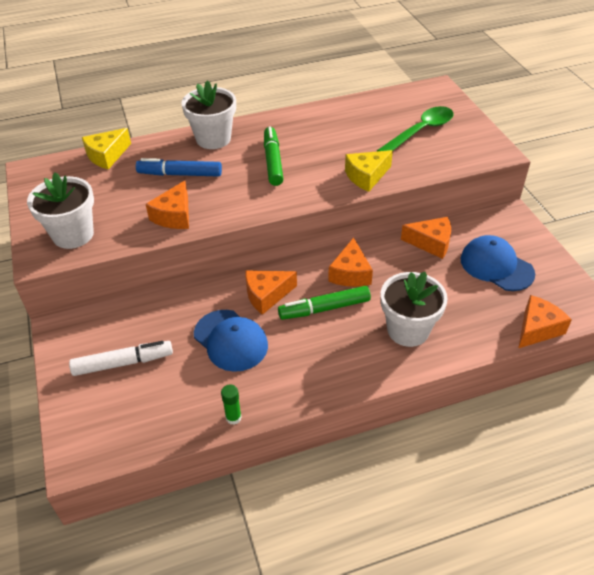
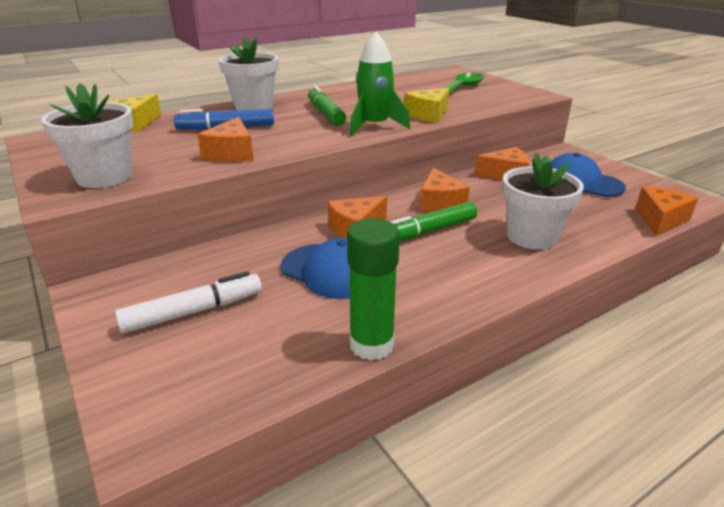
camera: 15 degrees left, 15 degrees down
green glue stick [221,384,242,425] -> green glue stick [347,218,400,360], size x1.99
none -> green rocket [350,32,410,136]

